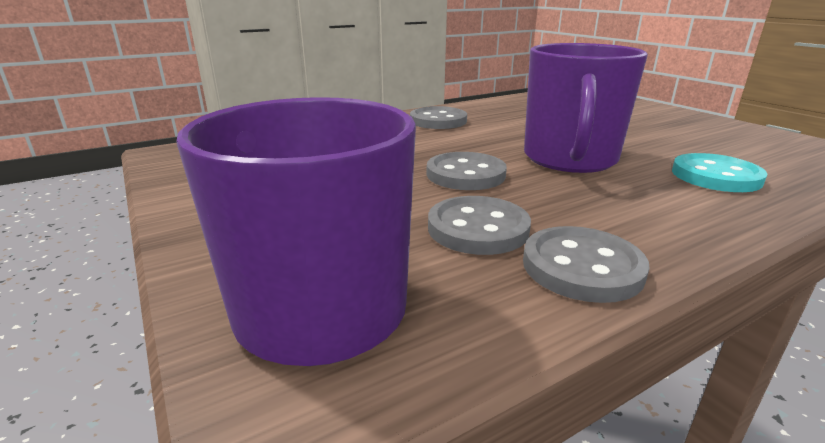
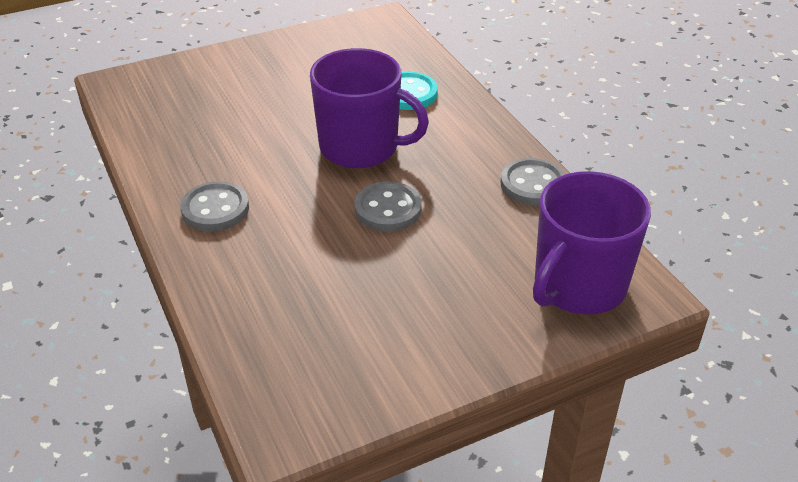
camera: 85 degrees left, 15 degrees up
grey button [428,196,531,255] -> none

